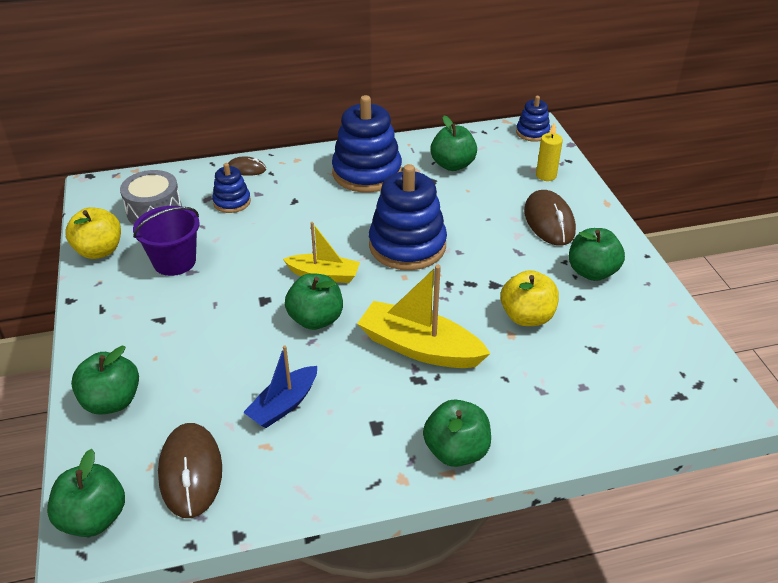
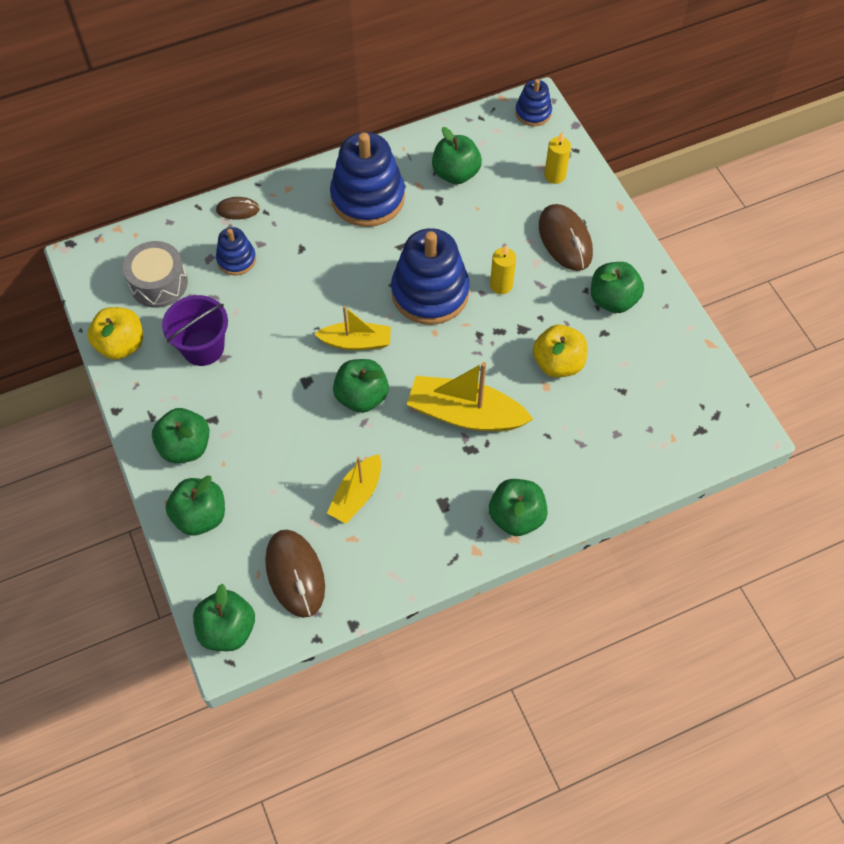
camera: 10 degrees left, 20 degrees up
blue boat [243,345,317,428] -> yellow boat [327,454,381,524]
none -> green apple [152,408,210,463]
none -> yellow candle [490,245,516,294]

